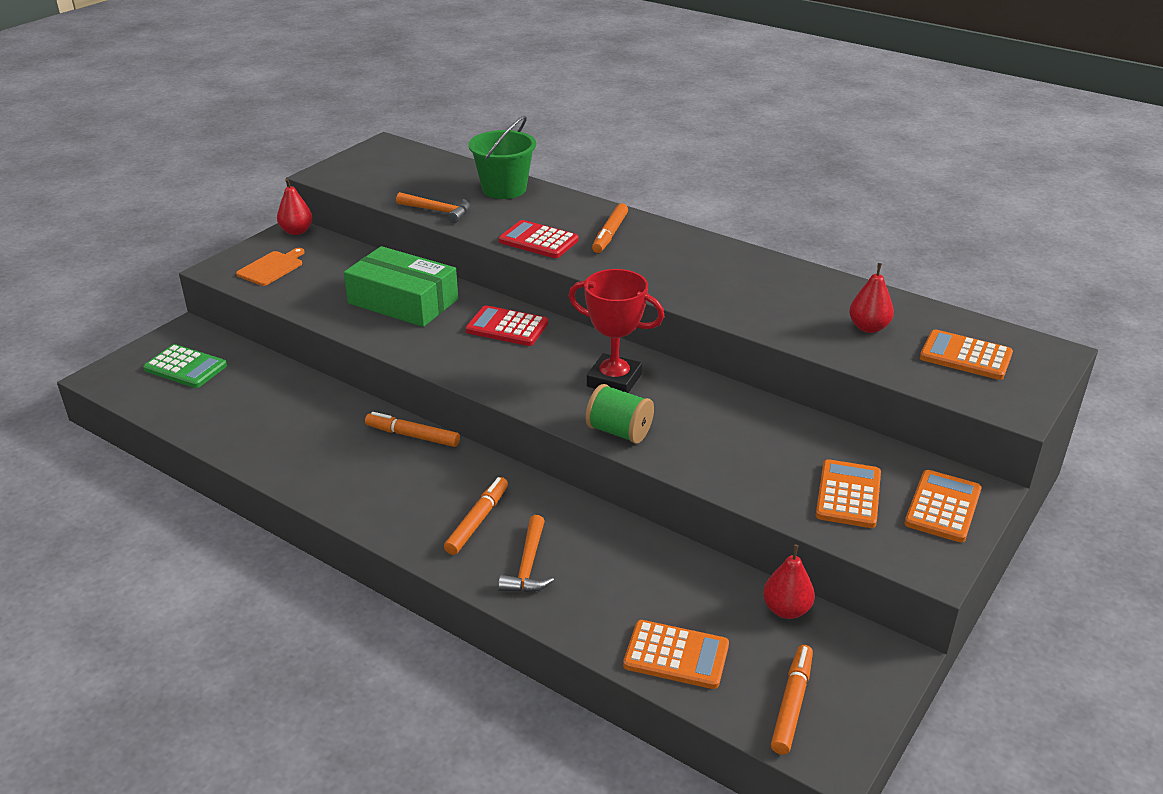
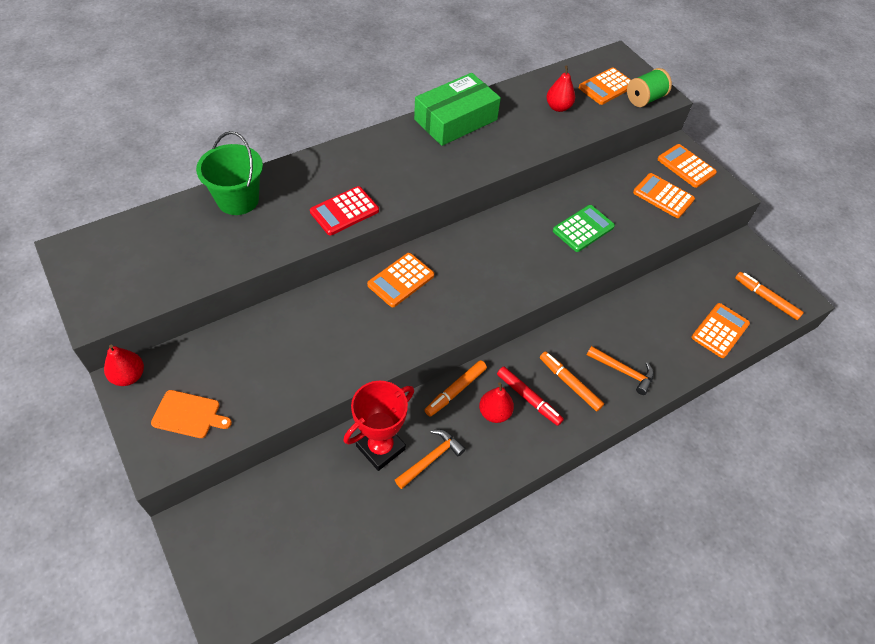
camera: 70 degrees left, 20 degrees up
green calculator [143,344,227,388] -> green calculator moved to [553,205,615,252]
orange cutting board [236,248,305,286] -> orange cutting board turned 135 degrees clockwise [151,390,232,438]
green box [344,246,458,327] -> green box moved to [414,73,501,146]
orange hammer [396,192,470,223] -> orange hammer moved to [395,430,466,489]
red calculator [465,305,548,346] -> orange calculator [367,253,434,307]
red trophy [569,269,665,393] -> red trophy moved to [344,381,414,471]
green spool [585,384,654,444] -> green spool moved to [627,68,672,107]
orange marker [592,203,628,253] -> none
red pear [763,545,815,619] -> red pear moved to [479,383,514,423]
none -> red marker [497,366,564,426]

